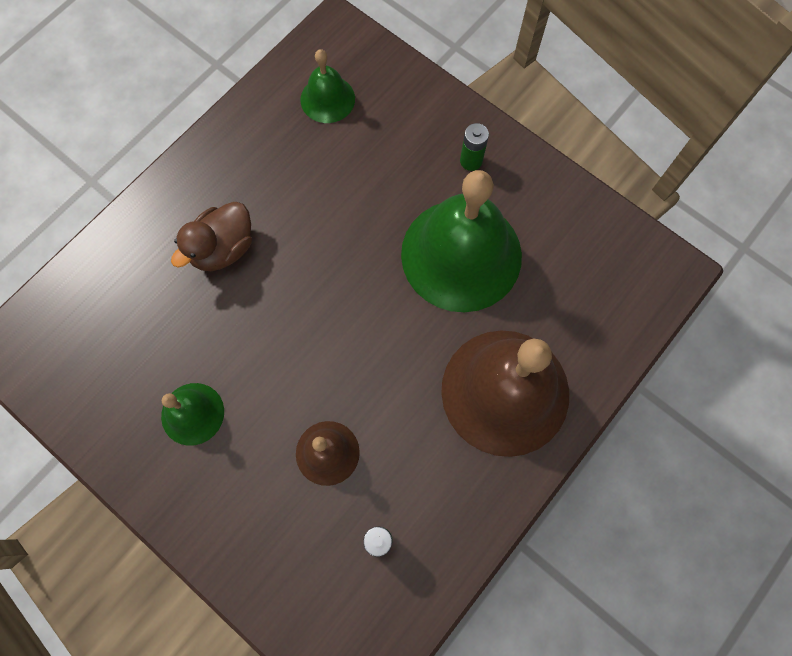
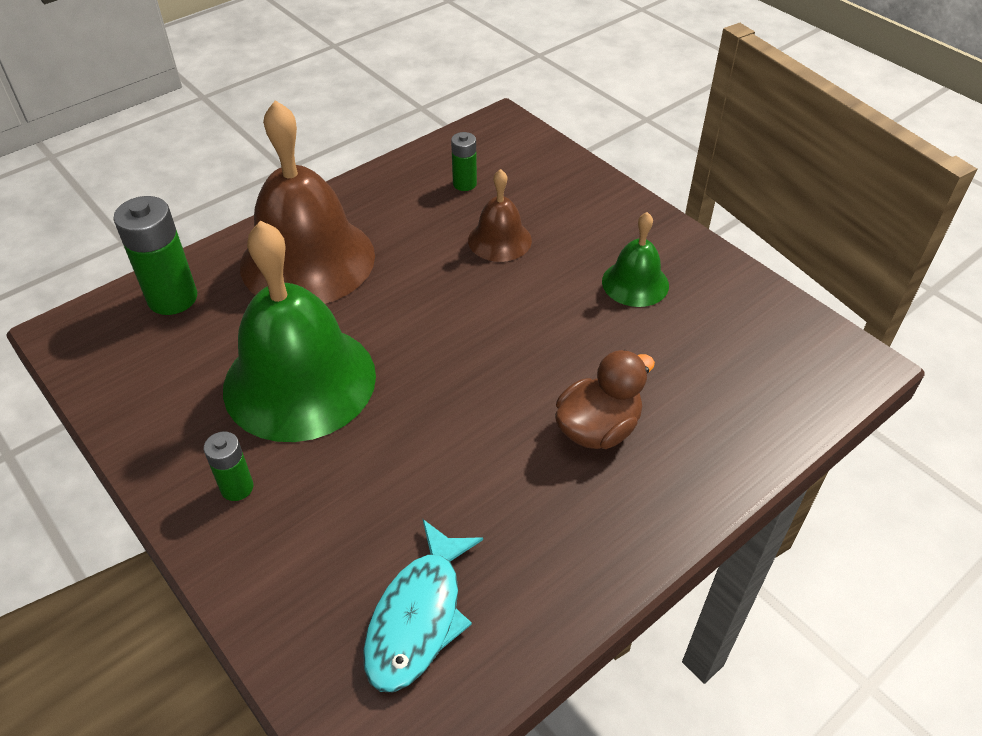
camera: 170 degrees left, 25 degrees down
green bell [300,49,355,123] -> turquoise fish [363,519,483,692]
none -> green battery [113,196,197,315]

